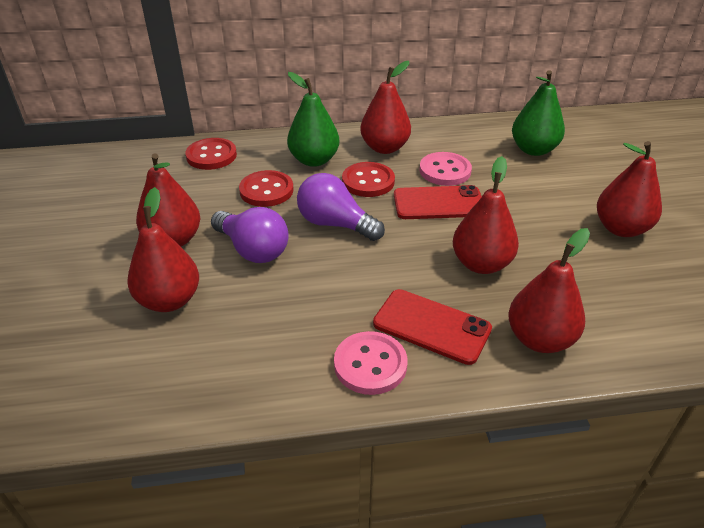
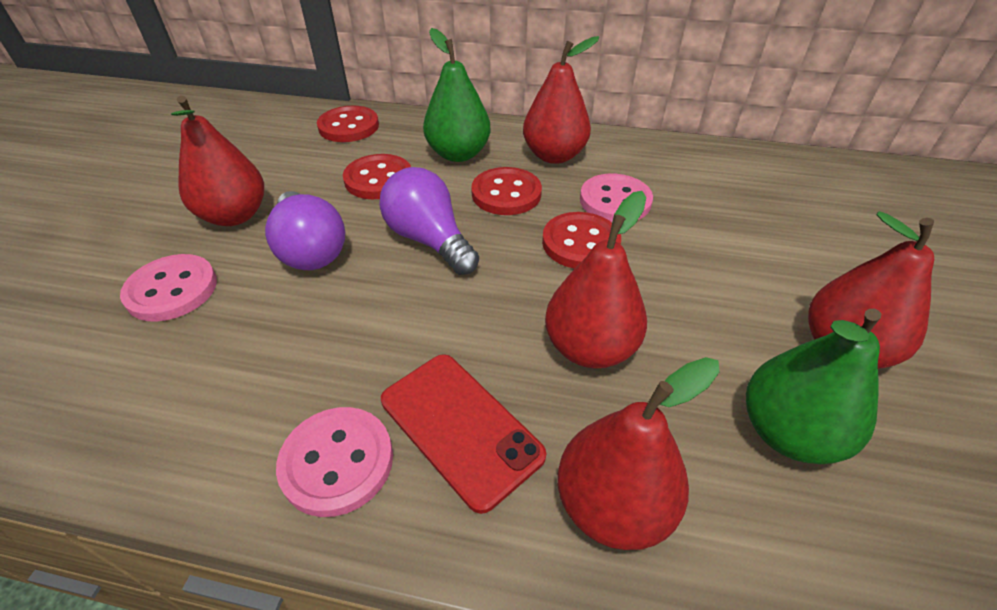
camera: 20 degrees right, 5 degrees up
red pear [127,187,199,312] -> pink button [120,254,217,322]
red phone [394,185,482,219] -> red button [542,212,621,269]
green pear [512,70,565,156] -> green pear moved to [746,309,881,464]

